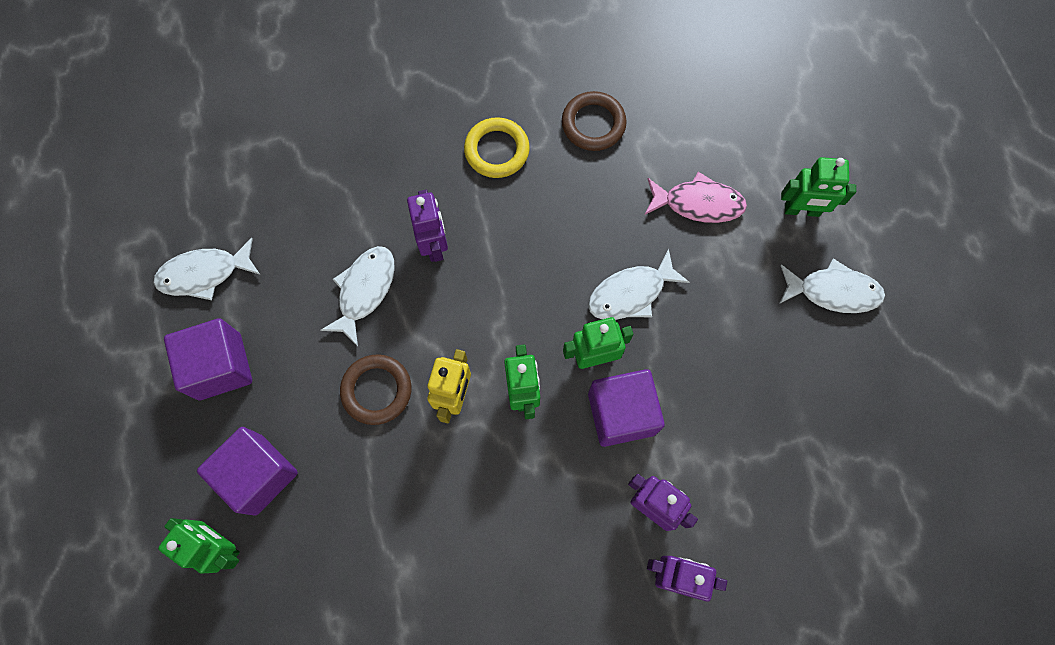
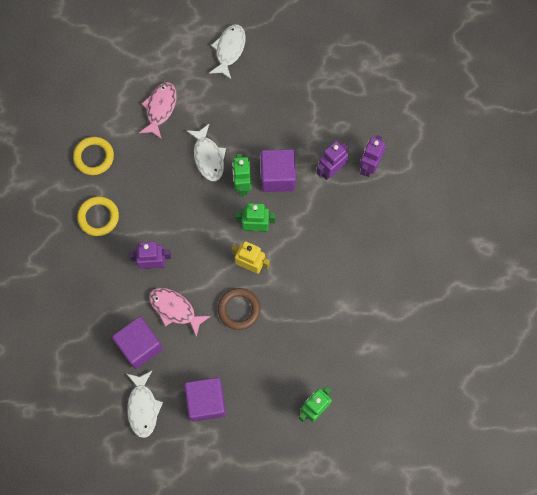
camera: 80 degrees left, 0 degrees up
purple cube [197,427,298,516] -> purple cube moved to [112,317,163,369]
white fish [321,246,395,346] -> pink fish [149,288,211,337]
brown ring [562,91,627,151] -> yellow ring [73,137,114,175]
green robot [781,157,856,217] -> none

